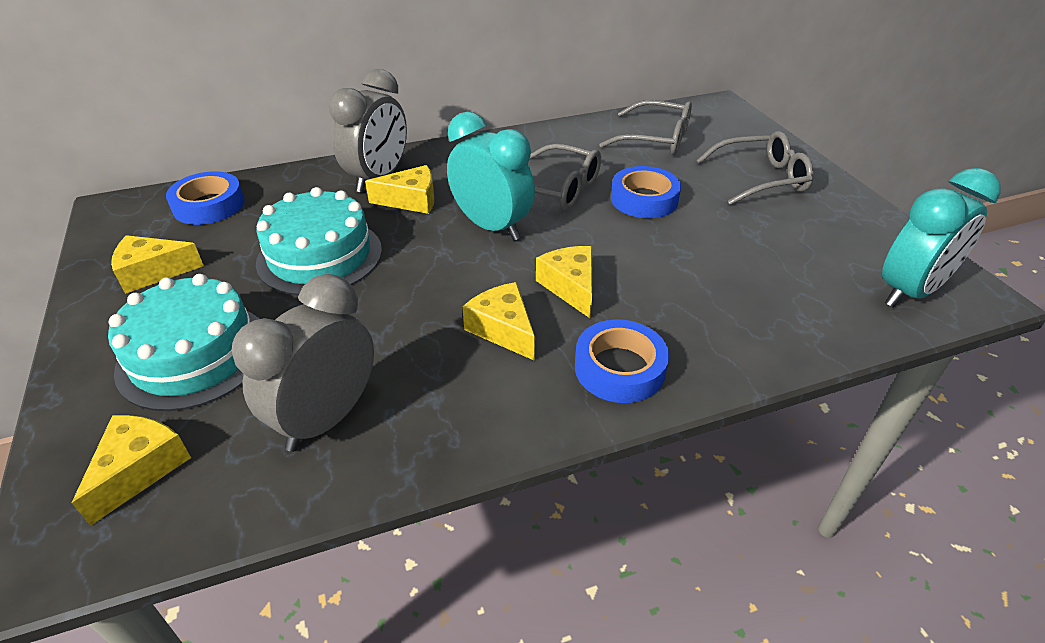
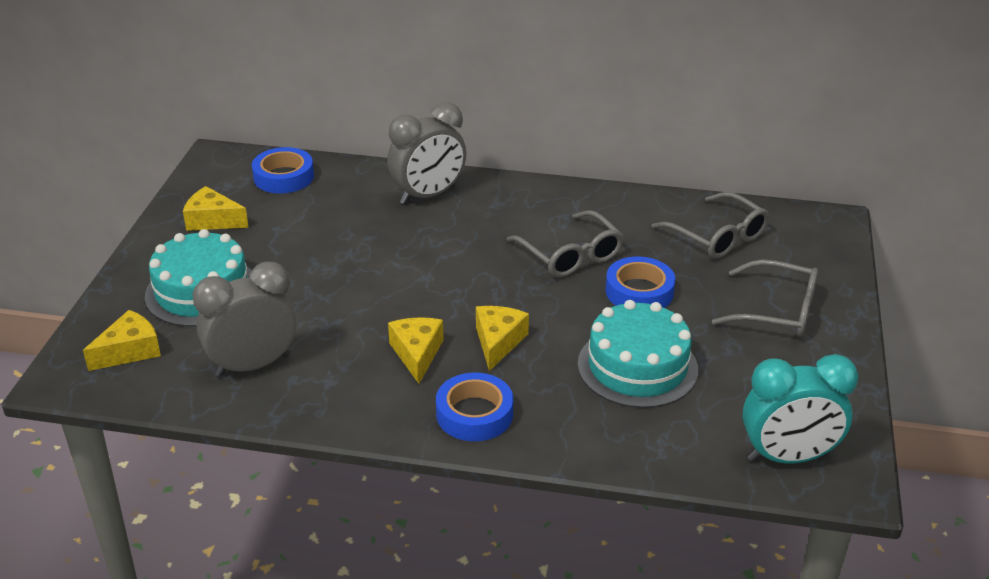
camera: 30 degrees right, 5 degrees down
turquoise cake [256,187,382,295] -> turquoise cake moved to [578,300,698,408]
yellow cheese [365,165,434,214] -> none
turquoise clock [447,111,535,241] -> none

